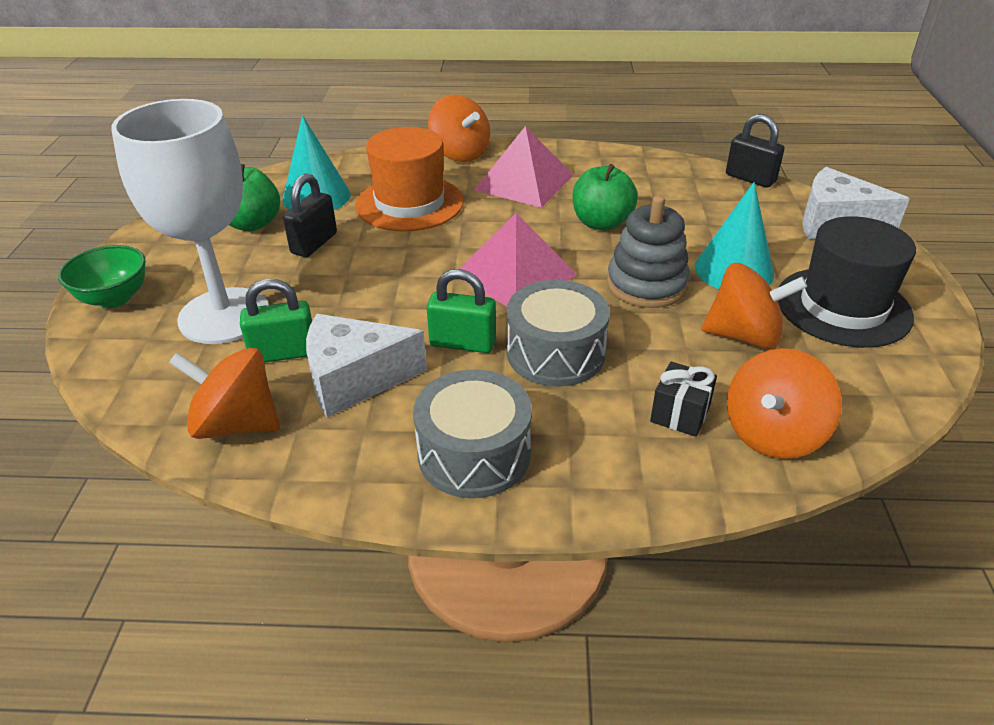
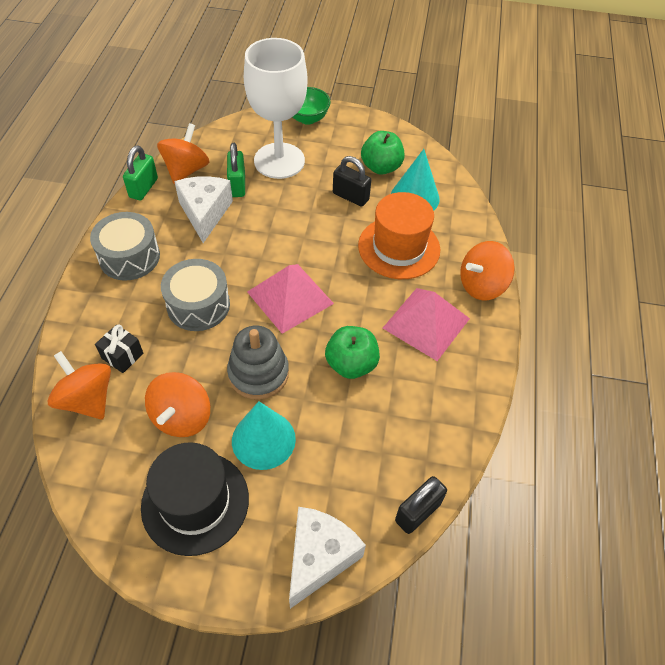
camera: 95 degrees right, 15 degrees up
green padlock [427,269,496,353] -> green padlock moved to [123,145,158,201]

